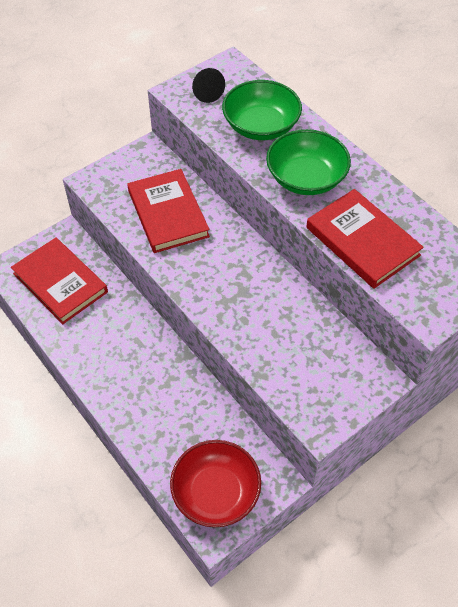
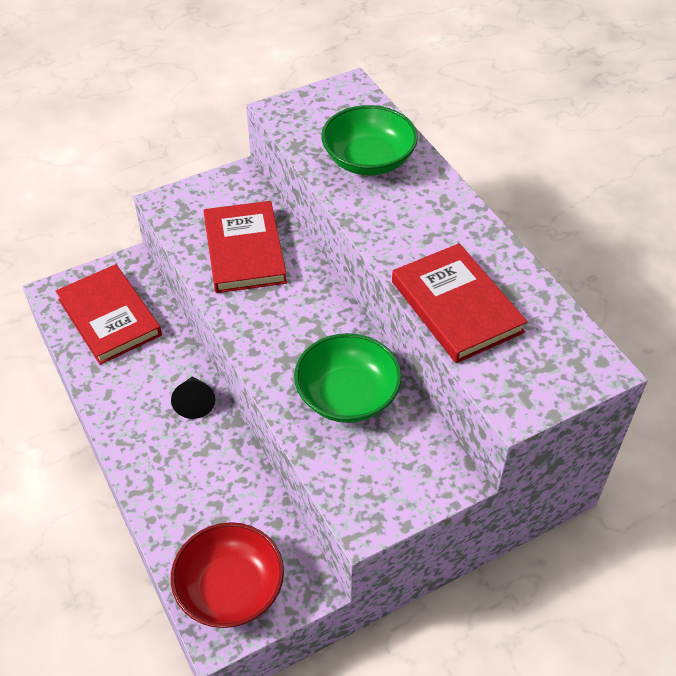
camera: 10 degrees right, 5 degrees down
black cone [192,68,225,103] -> black cone moved to [171,376,215,419]
green bowl [266,129,351,195] -> green bowl moved to [294,333,402,423]

